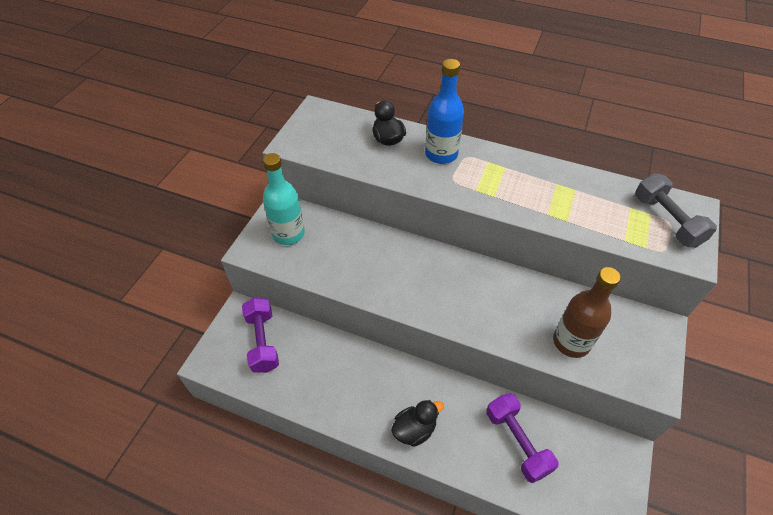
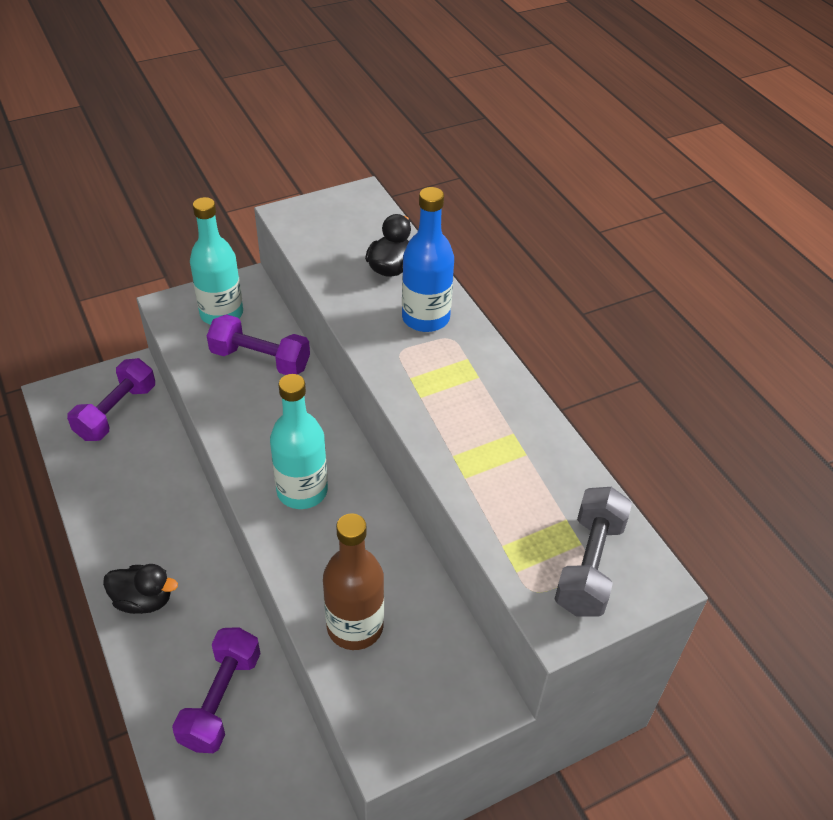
camera: 40 degrees right, 5 degrees down
none -> purple dumbbell [207,314,310,375]
none -> turquoise bottle [270,374,328,509]

